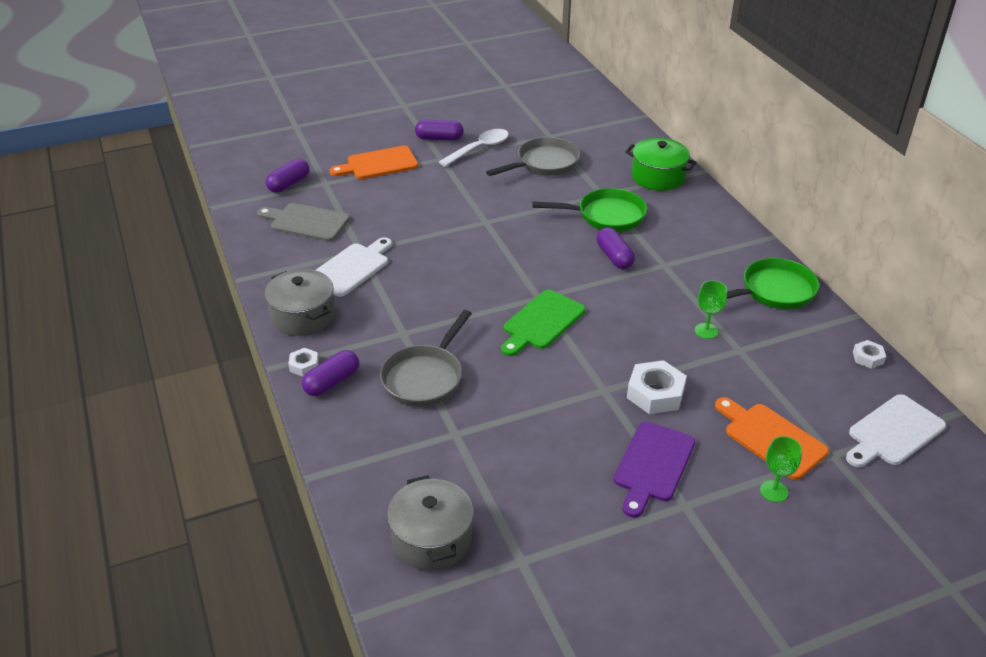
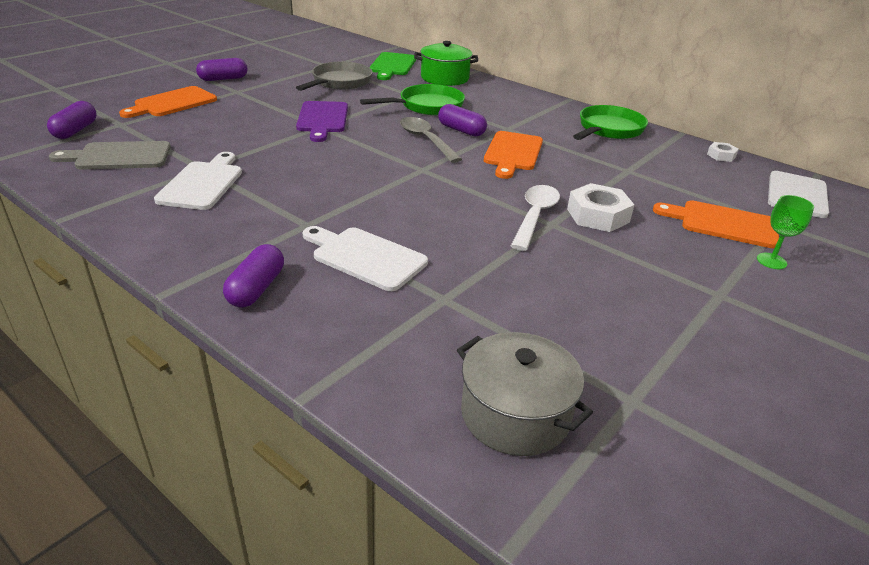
camera: 30 degrees left, 5 degrees down
grey pot [265,269,335,336] -> none
white nut [288,348,319,377] -> none
grey pan [380,310,472,407] -> white cutting board [303,226,428,291]
white spoon [439,129,509,167] -> white spoon moved to [511,185,560,251]
green cutting board [501,290,585,356] -> green cutting board moved to [369,52,416,80]
purple cutting board [614,421,695,518] -> purple cutting board moved to [296,101,348,142]
green goblet [695,280,727,339] -> none
none -> grey spoon [400,117,462,163]
none -> orange cutting board [484,131,543,179]

